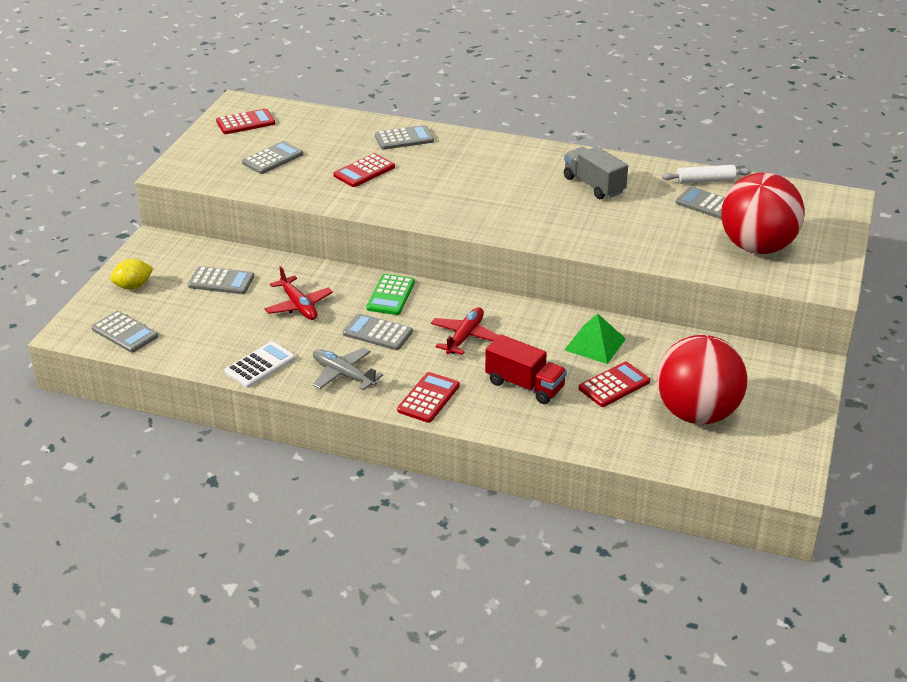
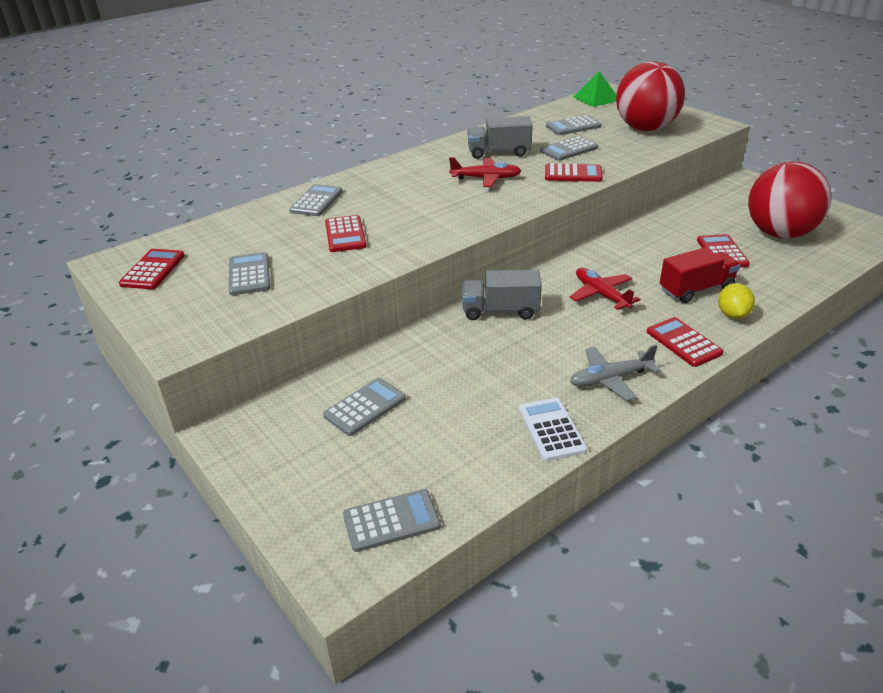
camera: 55 degrees left, 0 degrees up
yellow lemon [110,259,153,290] -> yellow lemon moved to [718,283,755,319]
red plane [264,266,333,320] -> red plane moved to [449,157,521,187]
grey calculator [343,313,413,350] -> grey calculator moved to [541,136,599,161]
green calculator [366,274,415,315] -> grey truck [462,270,542,320]
green pyramid [564,313,626,364] -> green pyramid moved to [573,71,616,107]
white rolling pin [662,165,751,184] -> none
none -> red calculator [545,164,603,182]

